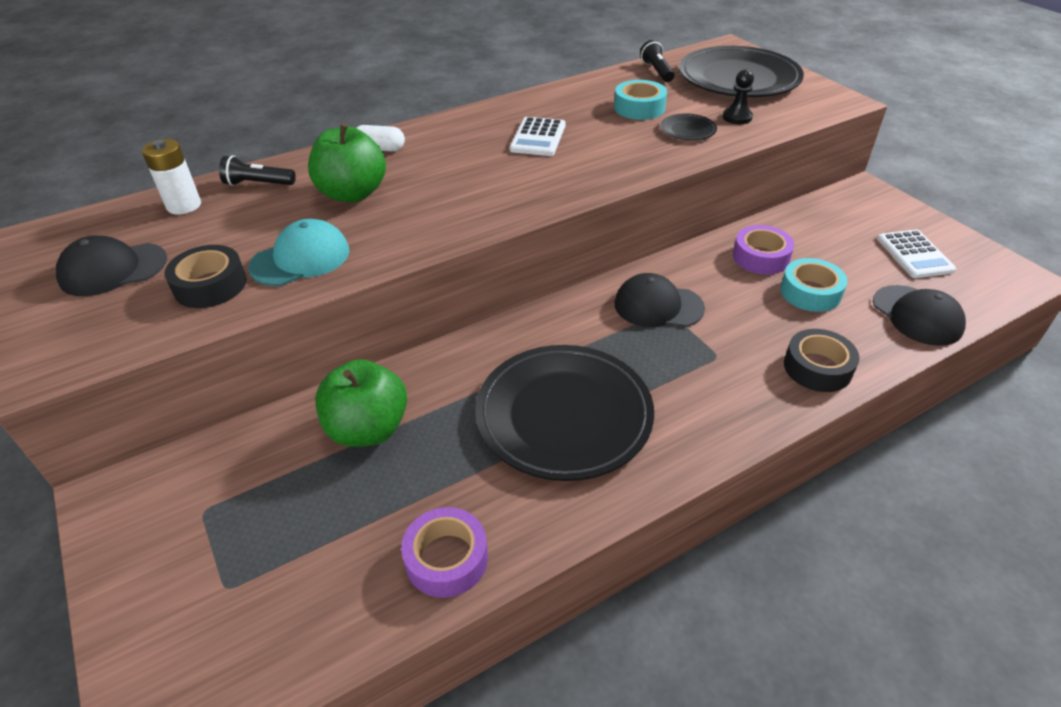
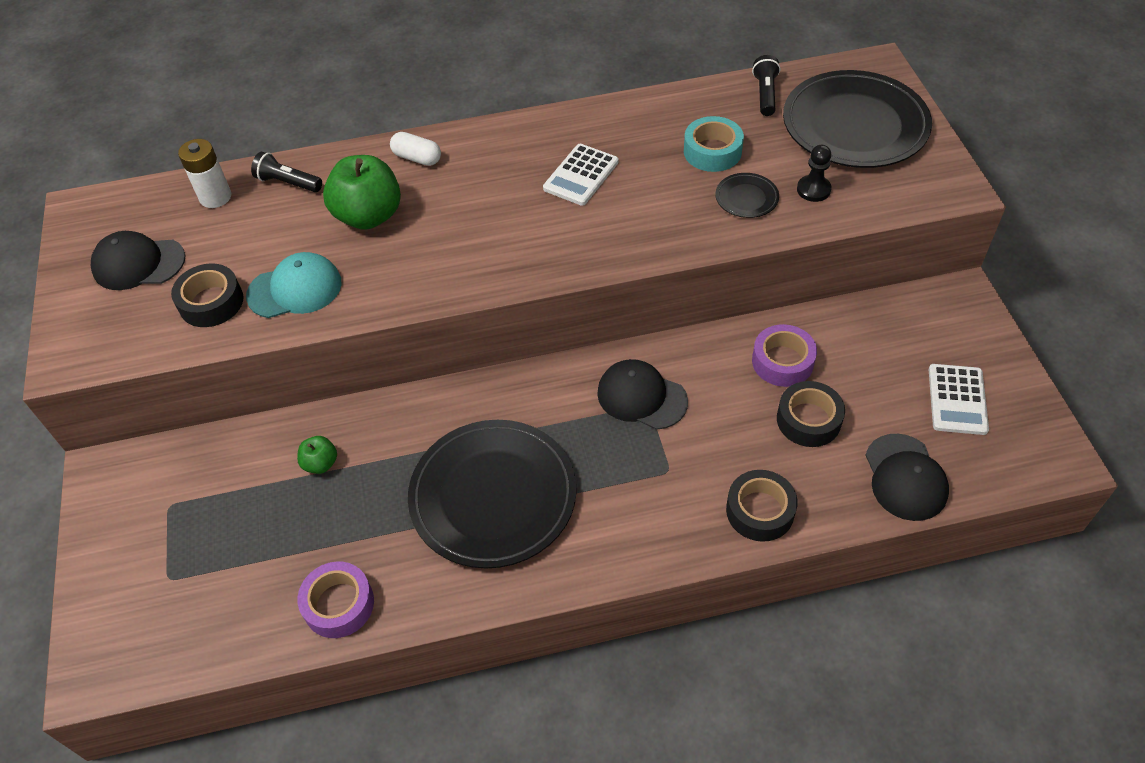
camera: 20 degrees right, 10 degrees up
green apple [315,359,407,447] -> green apple [297,436,337,474], size x0.49
turquoise tape [780,258,848,312] -> black tape [777,381,845,447]

